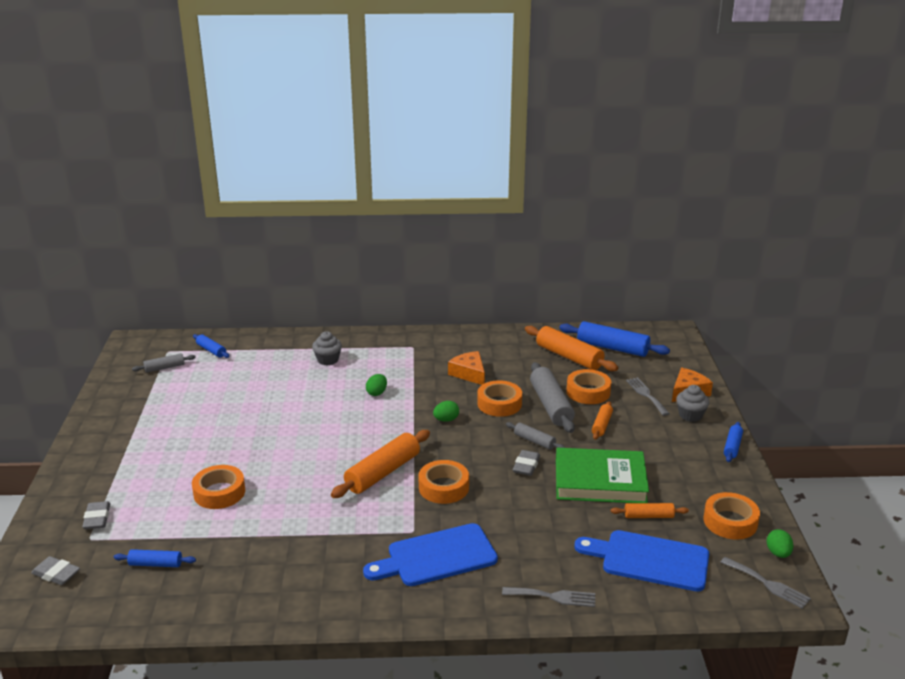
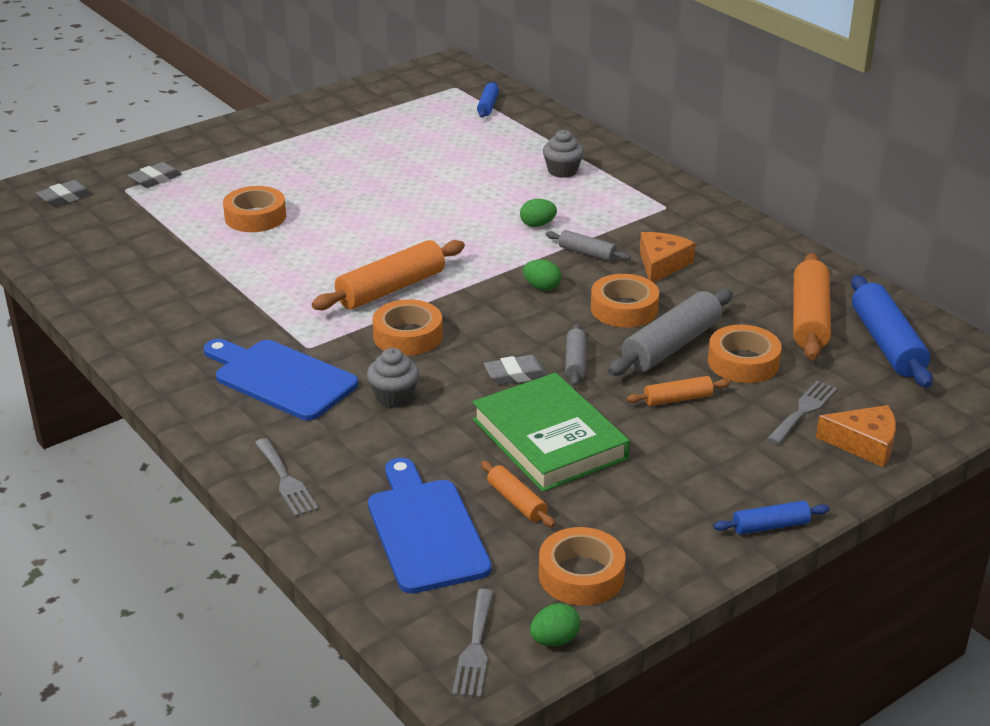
camera: 55 degrees right, 5 degrees up
grey eraser [31,556,80,585] -> grey eraser turned 60 degrees clockwise [36,180,93,206]
blue rolling pin [114,549,196,567] -> none
grey rolling pin [132,353,196,373] -> grey rolling pin moved to [546,230,631,261]
orange rolling pin [331,430,430,498] -> orange rolling pin turned 45 degrees counterclockwise [312,240,465,310]
grey cupcake [676,385,709,422] -> grey cupcake moved to [367,348,419,407]

